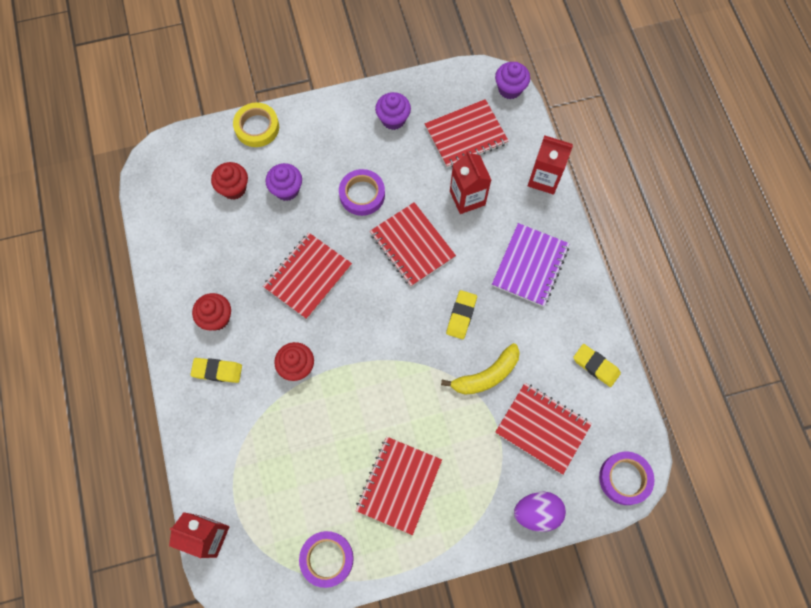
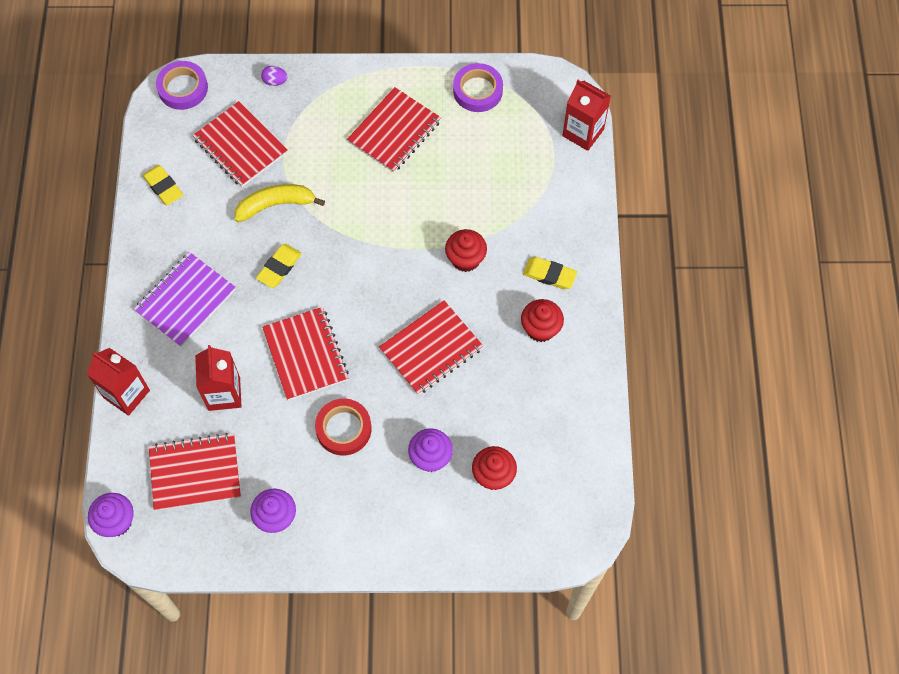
camera: 165 degrees left, 5 degrees down
yellow tape [233,102,279,147] -> none
purple tape [339,169,385,216] -> red tape [315,399,372,455]
purple egg [514,492,566,532] -> purple egg [261,66,288,86], size x0.55

